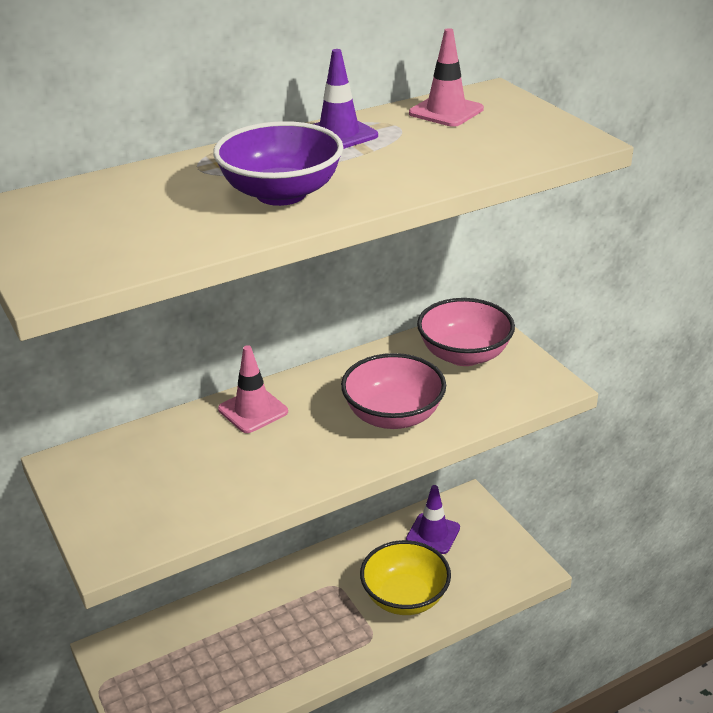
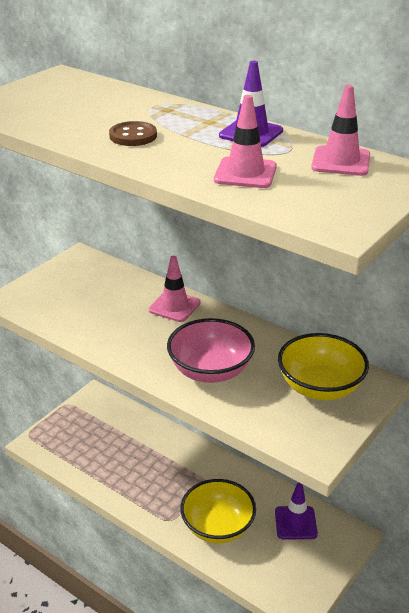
camera: 65 degrees right, 0 degrees up
purple bowl [213,121,343,206] -> brown button [109,121,157,146]
pink bowl [417,298,515,366] -> yellow bowl [278,333,369,400]
none -> pink traffic cone [214,95,277,188]

